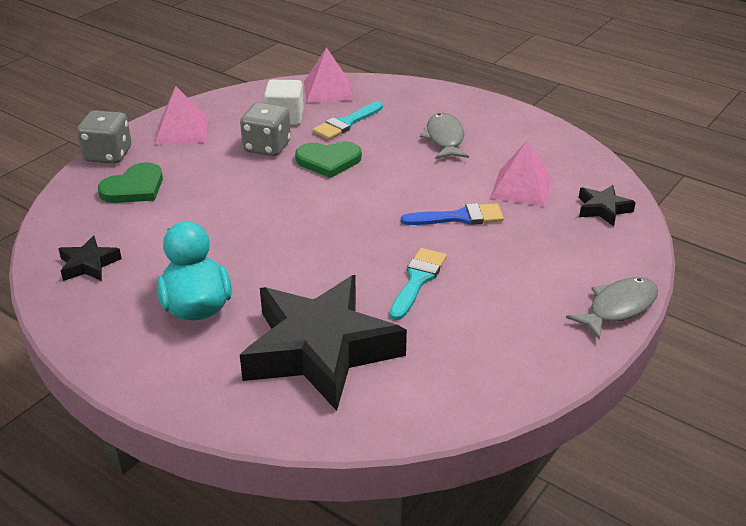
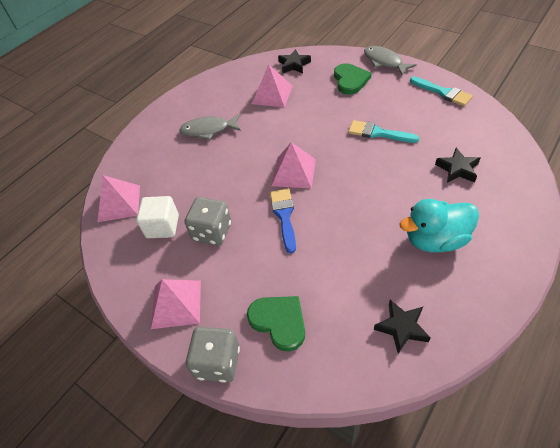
camera: 85 degrees left, 15 degrees up
black star [240,275,407,411] -> black star [435,148,480,183], size x0.42
green heart [295,141,362,178] -> green heart moved to [334,63,372,95]
turquoise brush [313,102,383,140] -> turquoise brush moved to [410,77,473,106]
blue brush [401,203,504,225] -> blue brush moved to [270,189,296,253]
none -> pink pyramid [271,142,316,188]

